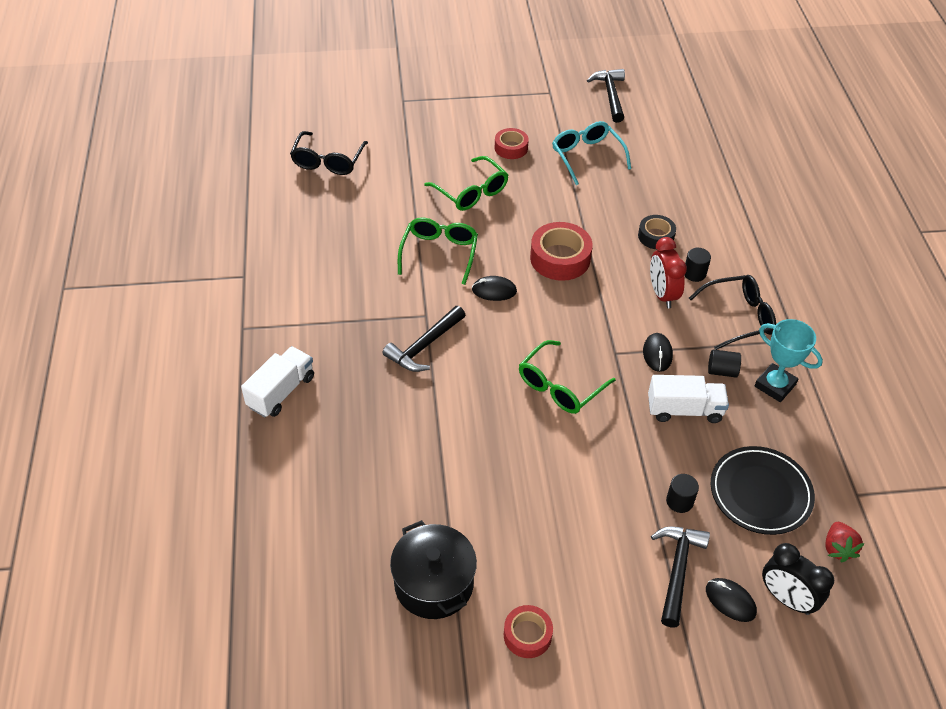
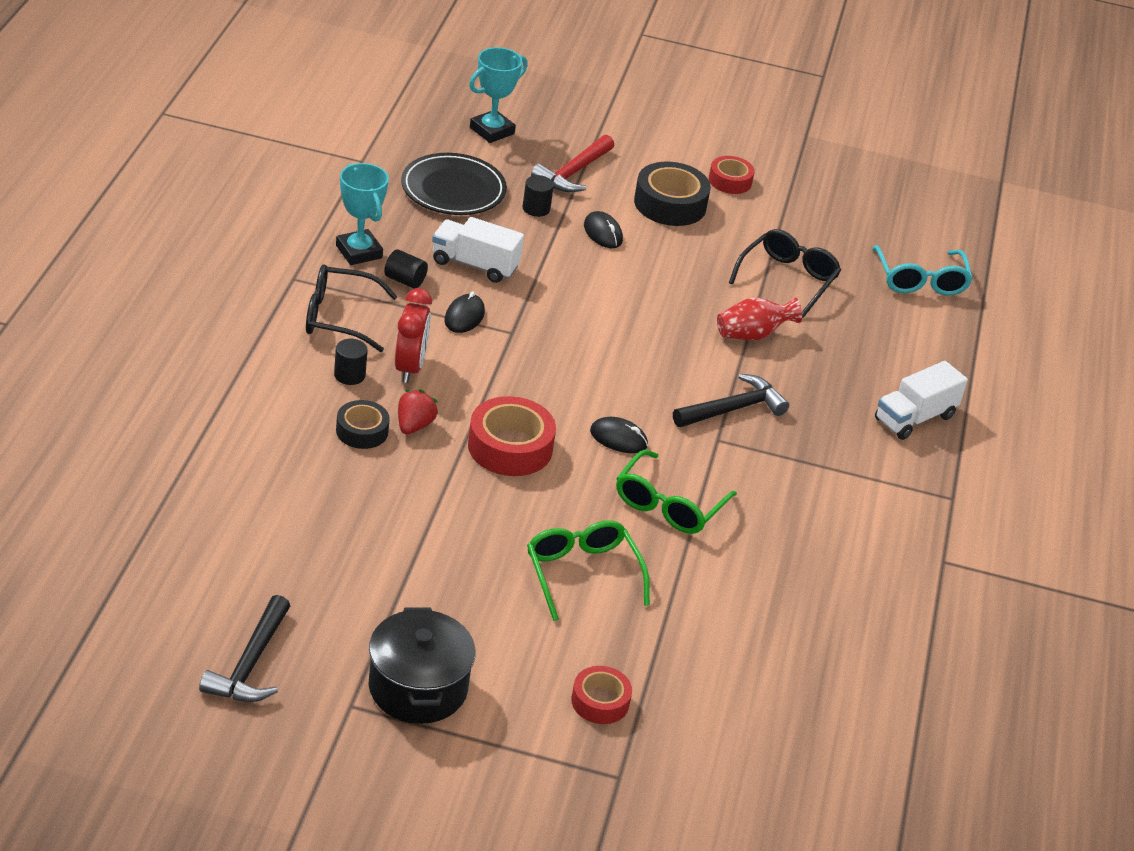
camera: 165 degrees left, 10 degrees down
black glasses [290,131,368,175] -> black glasses moved to [729,229,841,318]
black pot [390,520,477,619] -> black pot moved to [368,607,476,724]
red tape [495,128,529,159] -> red tape moved to [571,666,632,724]
green glasses [519,340,616,414] -> none
turquoise glasses [552,121,631,185] -> turquoise glasses moved to [872,245,973,296]
black hammer [651,527,710,628] -> red hammer [531,135,614,192]
black mouse [706,578,757,622] -> black mouse moved to [584,211,623,248]
black clock [762,543,834,615] -> turquoise trophy [469,47,528,143]
red strawberry [825,522,864,562] -> red strawberry moved to [398,389,438,434]
none -> black tape [634,162,711,226]
none -> red vase [717,297,802,340]

